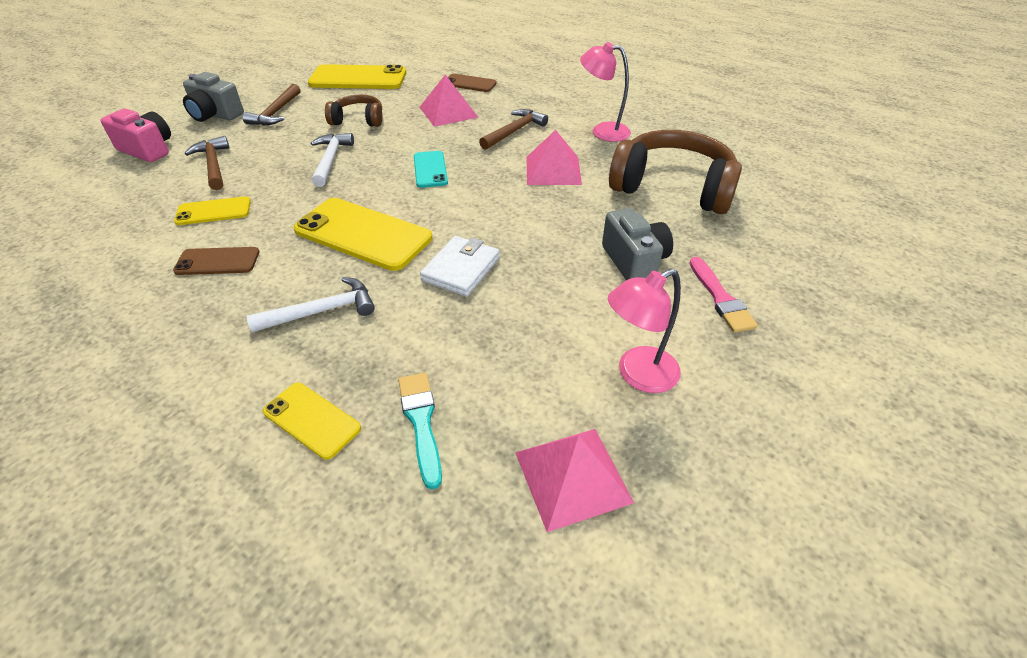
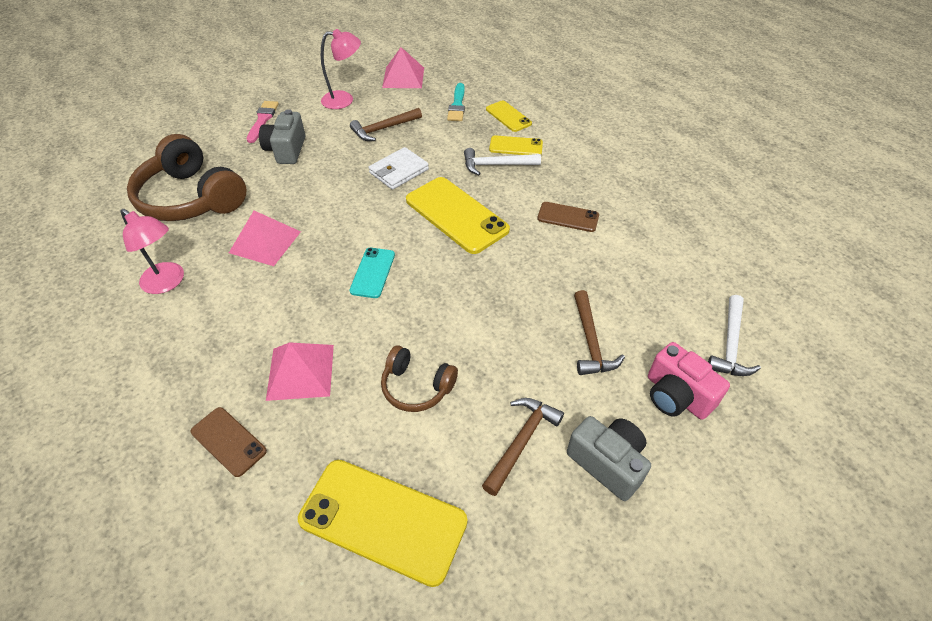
camera: 160 degrees left, 5 degrees up
yellow phone [174,196,251,225] -> yellow phone moved to [489,135,543,155]
white hammer [311,133,354,187] -> white hammer moved to [708,295,761,376]
brown hammer [479,109,548,150] -> brown hammer moved to [350,108,422,141]

